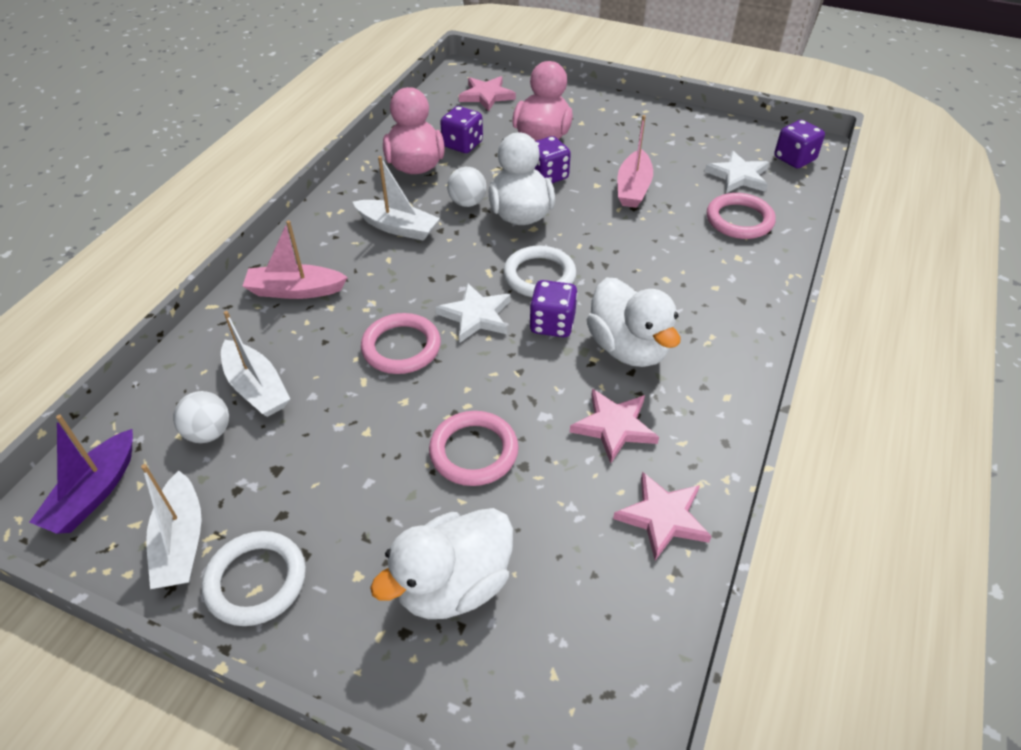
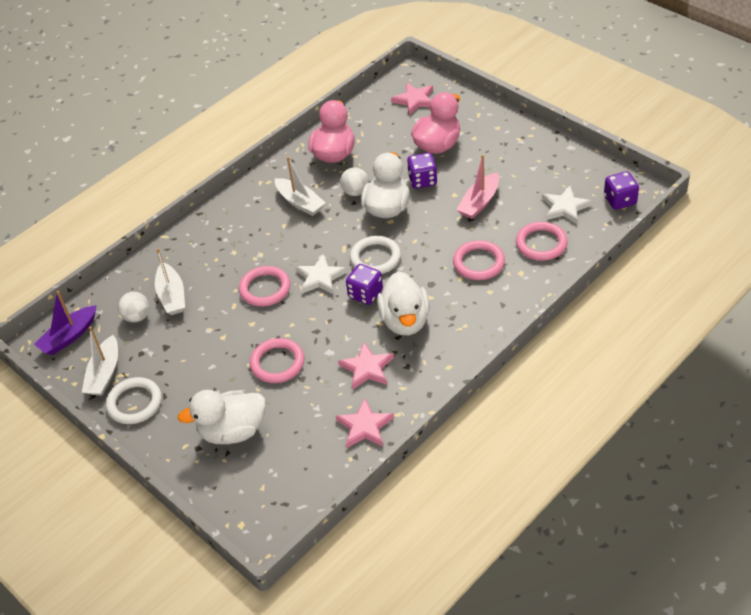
camera: 25 degrees right, 0 degrees up
pink boat [243,220,348,299] -> none
purple dice [440,106,483,153] -> none
none -> pink ring [453,240,505,280]

